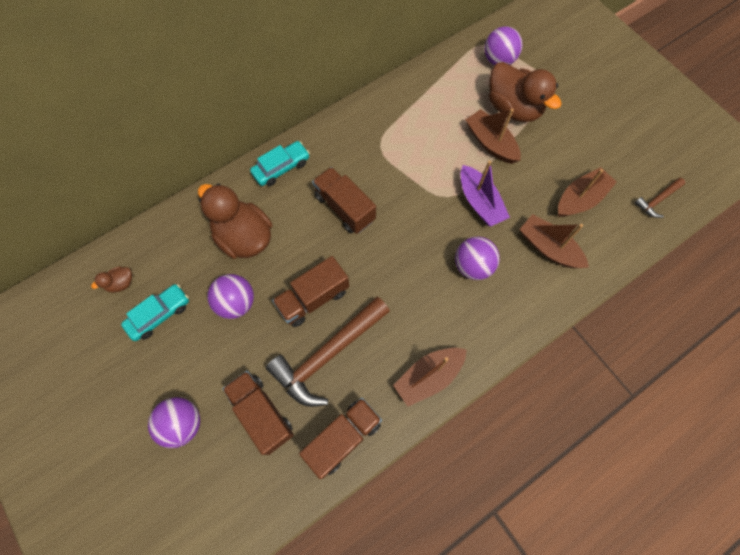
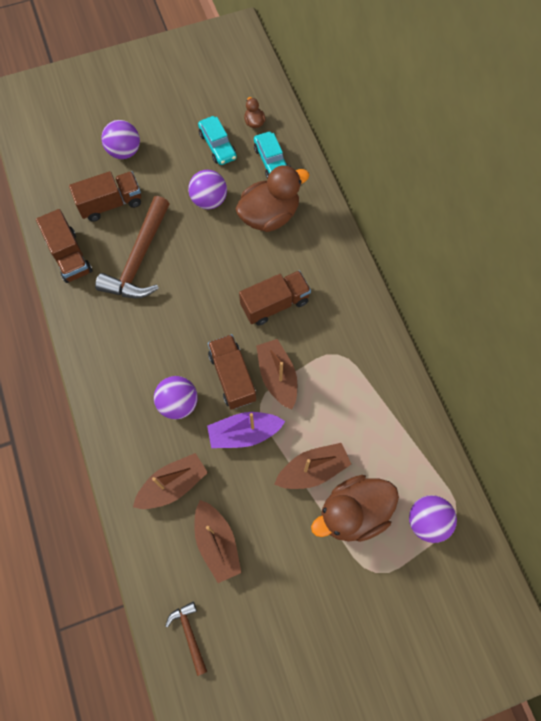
camera: 105 degrees right, 0 degrees up
turquoise car [250,141,310,186] -> turquoise car moved to [254,132,288,179]
brown hammer [266,297,390,407] -> brown hammer turned 135 degrees counterclockwise [95,196,170,299]
brown truck [272,256,349,327] -> brown truck moved to [208,334,256,410]
brown boat [393,348,467,407] -> brown boat moved to [256,339,297,410]

